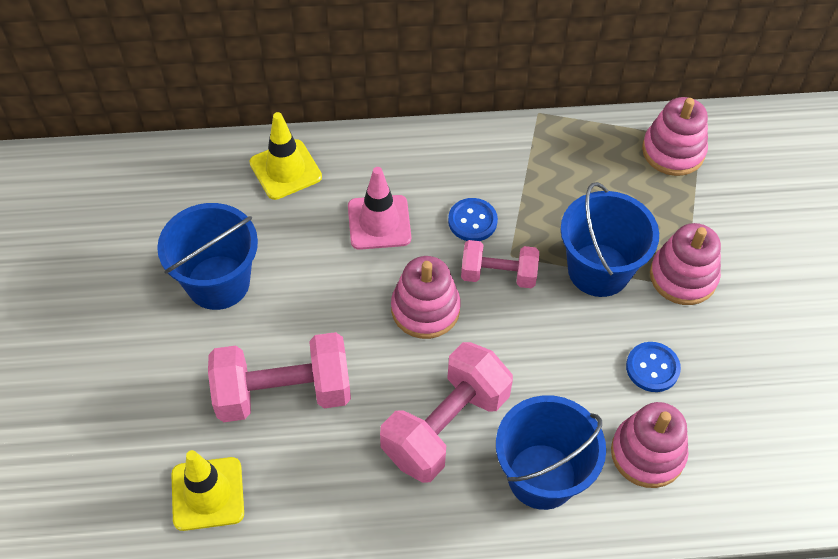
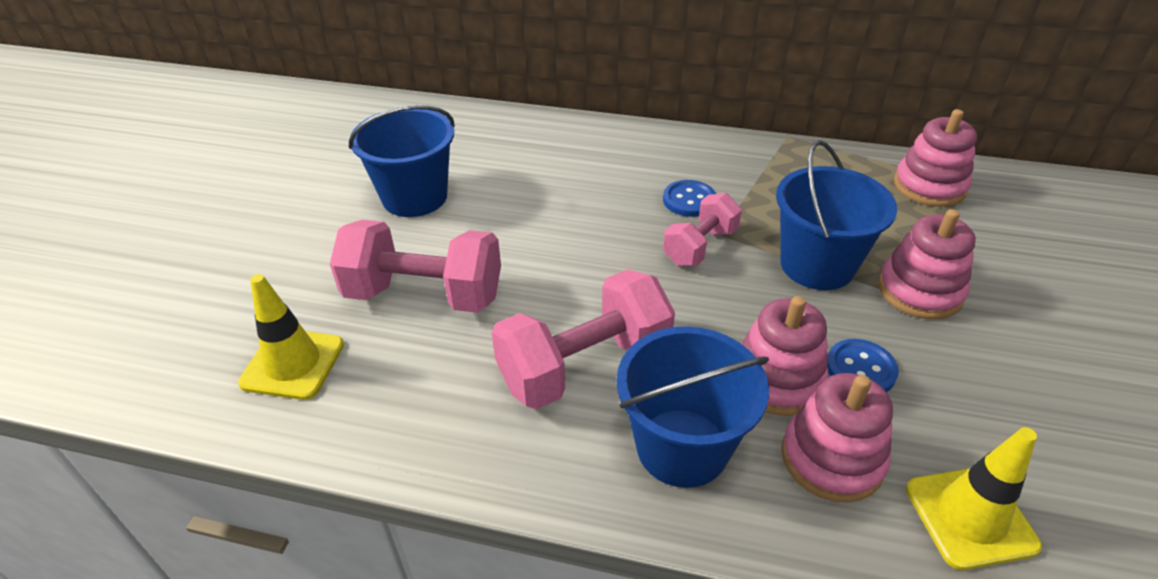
camera: 20 degrees right, 15 degrees down
yellow traffic cone [249,112,322,200] -> yellow traffic cone moved to [906,427,1042,570]
pink traffic cone [348,167,411,250] -> none
pink stacking toy [391,256,461,339] -> pink stacking toy moved to [741,296,829,416]
pink dumbbell [461,240,539,288] -> pink dumbbell turned 75 degrees counterclockwise [663,193,742,266]

